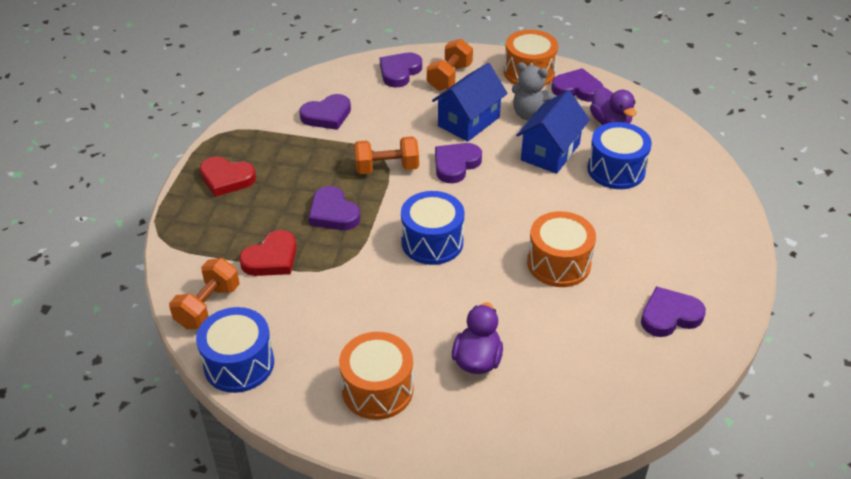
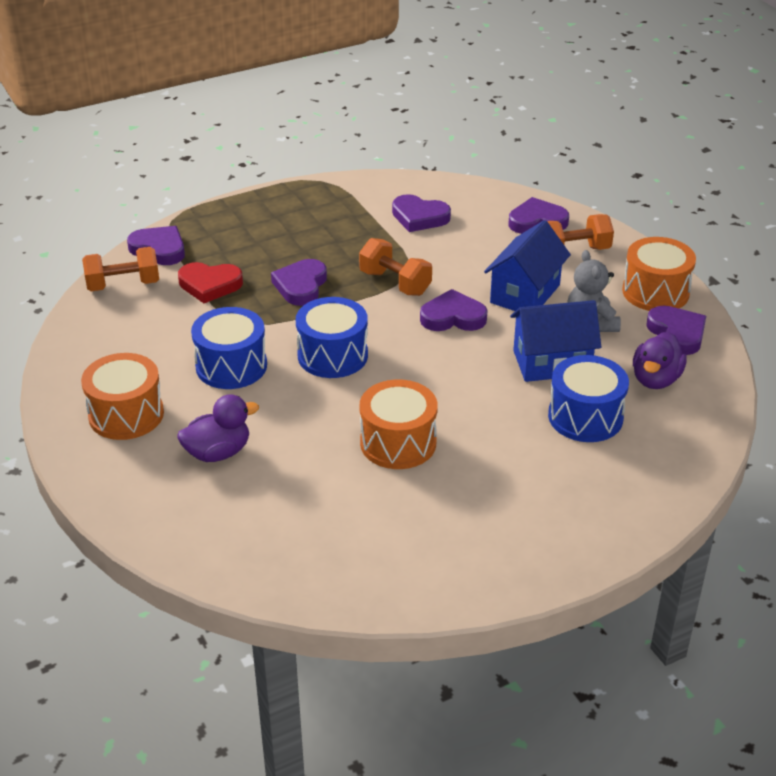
camera: 50 degrees right, 5 degrees down
blue drum [196,307,274,393] -> blue drum moved to [191,307,267,389]
red heart [200,157,256,197] -> none
blue house [432,63,508,142] -> blue house turned 60 degrees counterclockwise [484,220,571,311]
purple heart [641,286,706,337] -> purple heart moved to [127,226,185,265]

